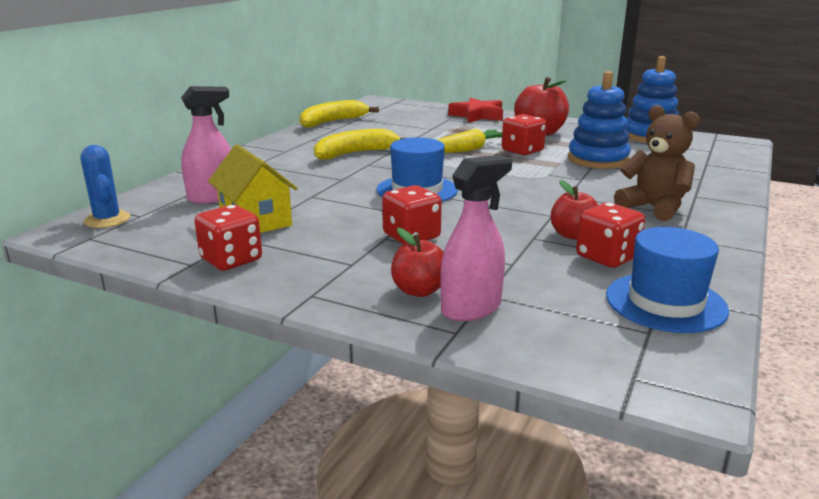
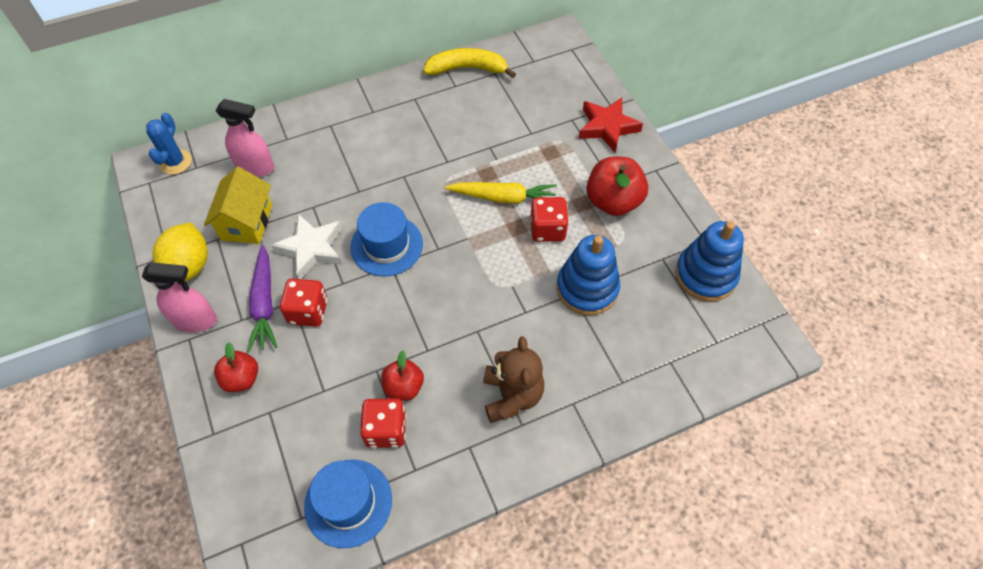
camera: 40 degrees right, 35 degrees up
red dice [194,205,262,271] -> yellow lemon [152,222,208,281]
yellow banana [314,129,405,160] -> none
pink spray bottle [440,155,512,321] -> pink spray bottle moved to [142,262,217,333]
none -> purple carrot [247,245,277,352]
none -> white star [271,214,342,279]

